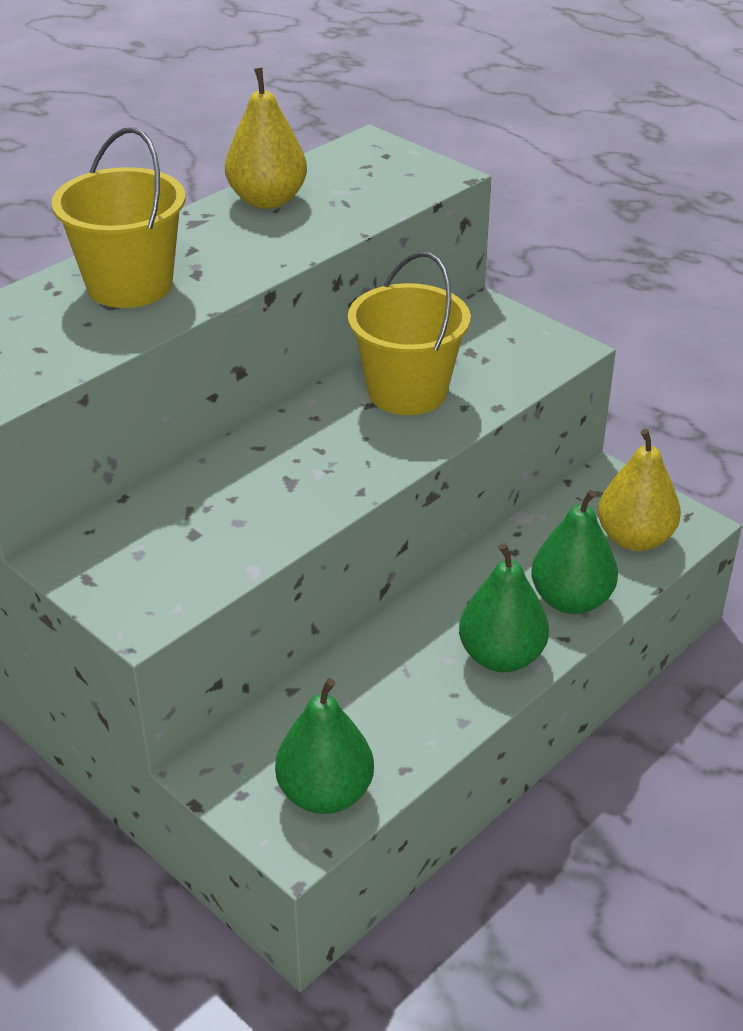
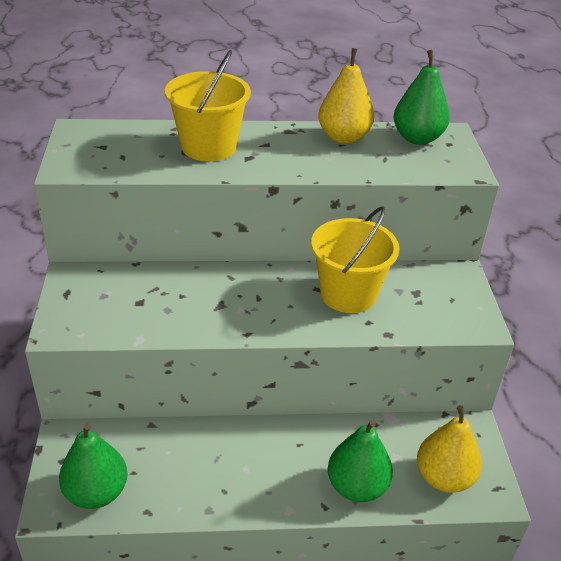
camera: 40 degrees right, 0 degrees up
green pear [459,543,549,672] -> green pear moved to [393,50,450,145]

